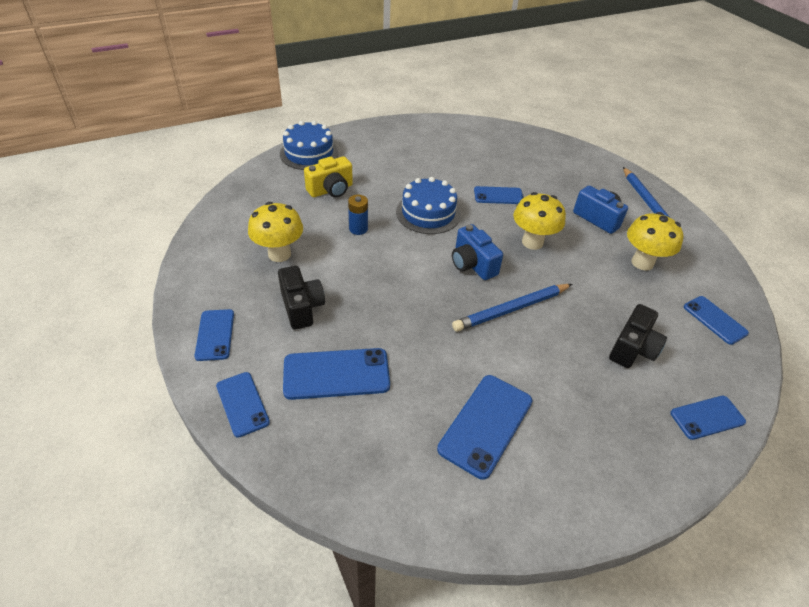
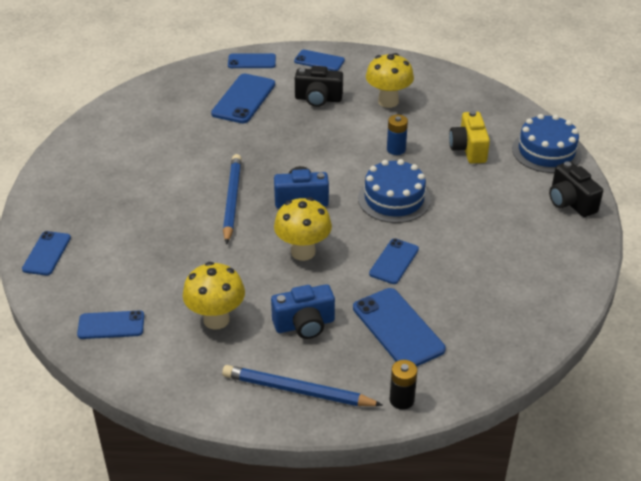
camera: 120 degrees right, 5 degrees down
blue phone [437,375,532,480] -> blue phone moved to [353,288,446,367]
black camera [609,304,667,368] -> black camera moved to [549,161,603,217]
none -> black battery [390,360,417,410]

